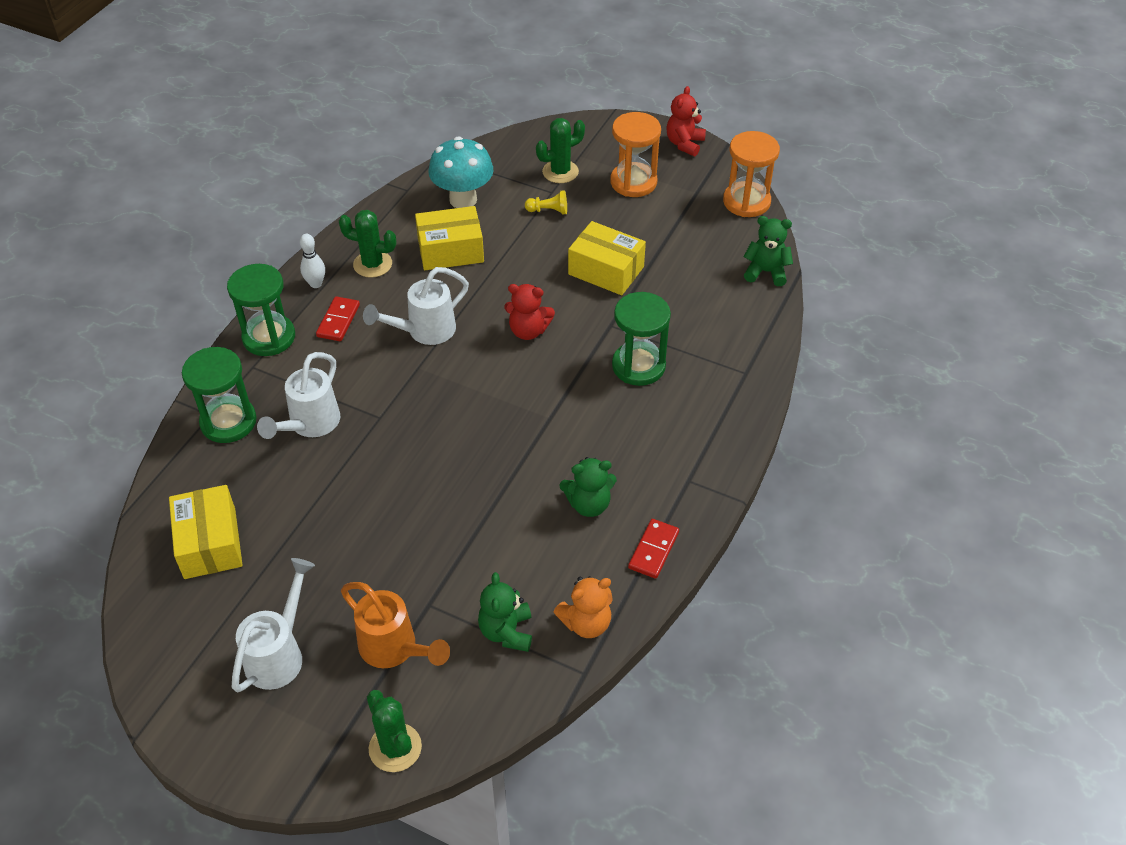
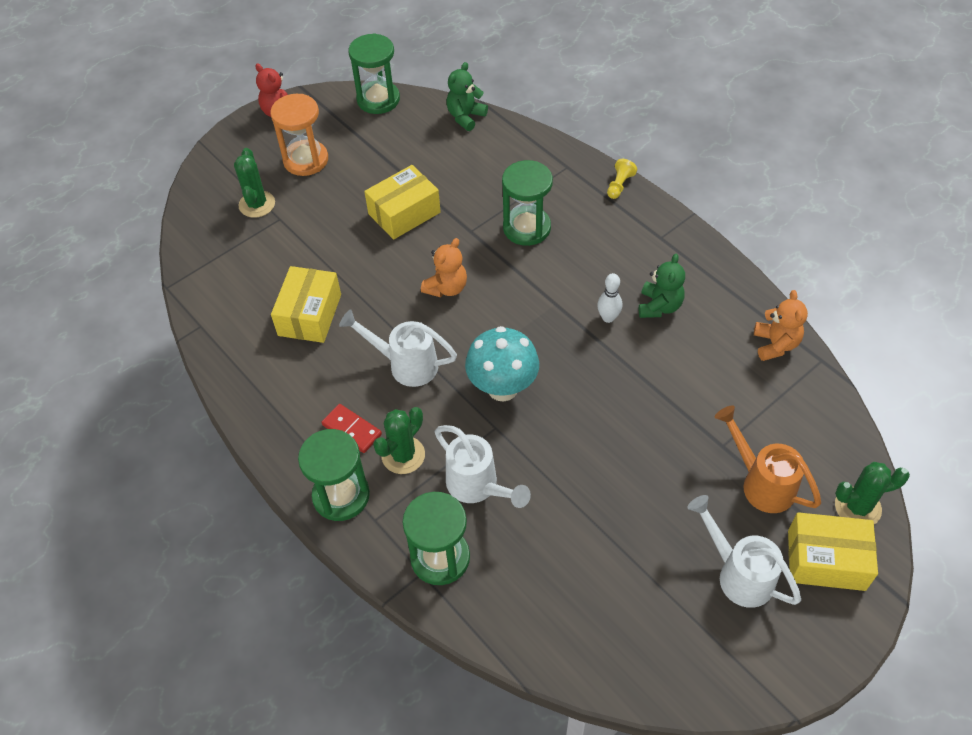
camera: 65 degrees left, 5 degrees up
yellow box [169,485,242,579] -> yellow box moved to [788,512,878,591]
white bowling pin [300,234,325,288] -> white bowling pin moved to [597,273,622,323]
green cactus [339,210,396,278] -> green cactus moved to [373,407,425,474]
orange watering can [341,582,450,668] -> orange watering can turned 105 degrees counterclockwise [715,406,821,513]
white watering can [363,267,469,345] -> white watering can turned 120 degrees clockwise [339,309,457,387]
turquoise mushroom [429,137,493,208] -> turquoise mushroom moved to [465,326,539,402]
green teddy bear [478,572,532,652] -> none
red teddy bear [504,284,555,340] -> orange teddy bear [421,238,467,297]
yellow pawn [525,190,567,214] -> yellow pawn moved to [607,159,637,199]
red domino [628,519,679,579] -> none
orange hourglass [723,131,780,217] -> green hourglass [348,33,400,114]

